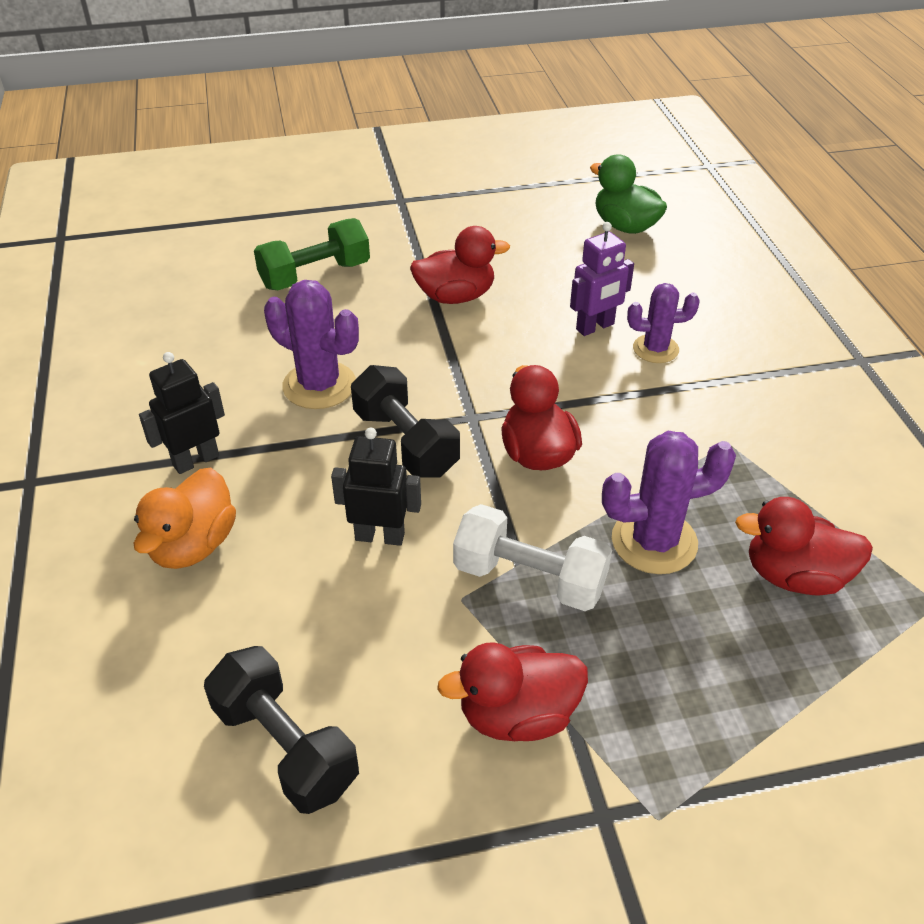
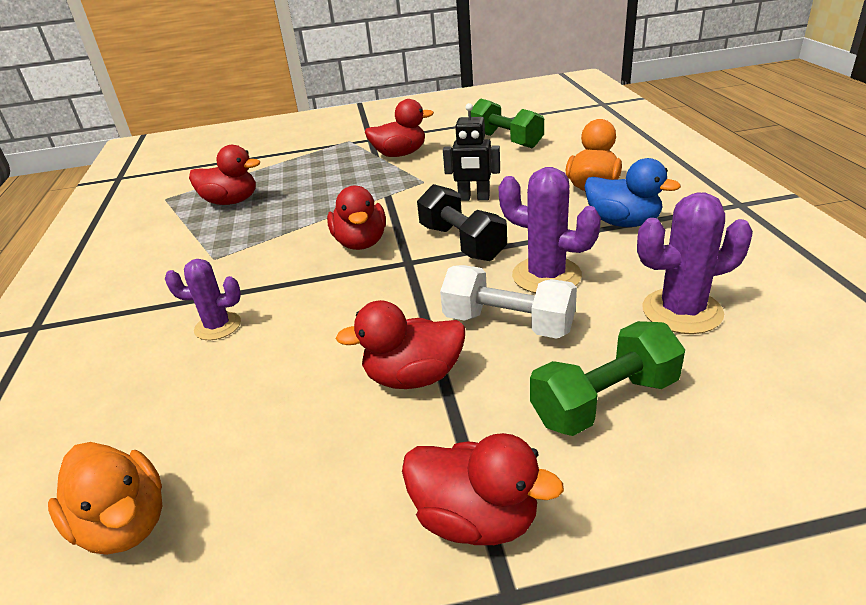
camera: 175 degrees left, 10 degrees down
black robot [139,352,225,474] -> blue duck [584,158,681,227]
black dumbbell [204,646,359,814] -> green dumbbell [471,98,544,148]
white dumbbell [453,504,612,611] -> white dumbbell moved to [440,265,577,339]
purple robot [570,222,634,336] -> none
green duck [590,155,667,234] -> orange duck [48,442,162,555]
purple cactus [602,431,736,574] -> purple cactus moved to [637,192,753,334]
none -> red duck [402,433,564,545]

